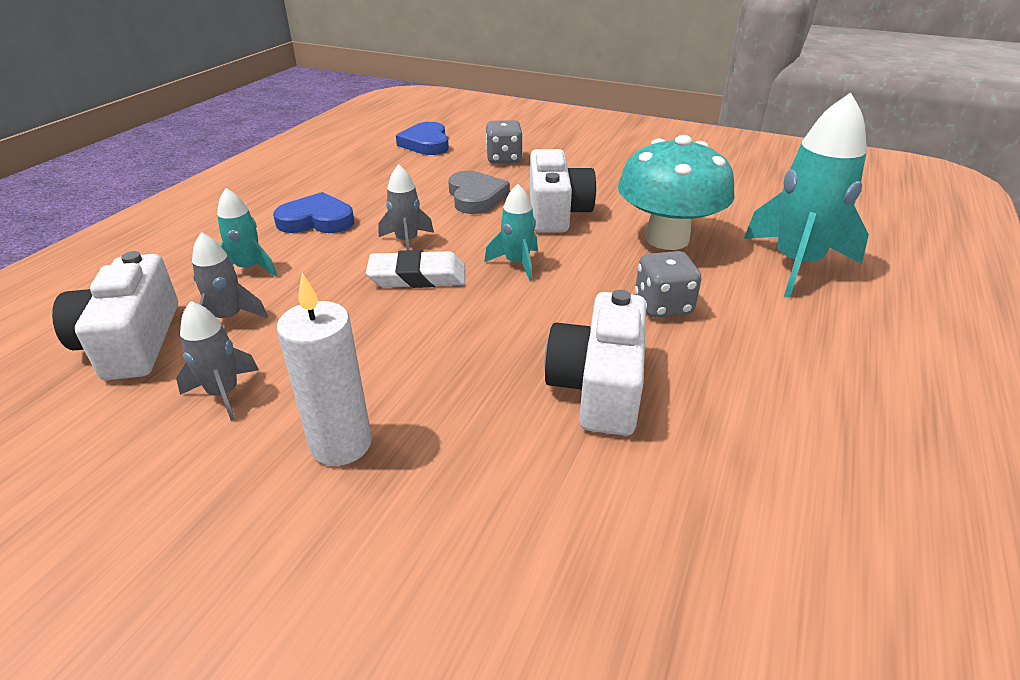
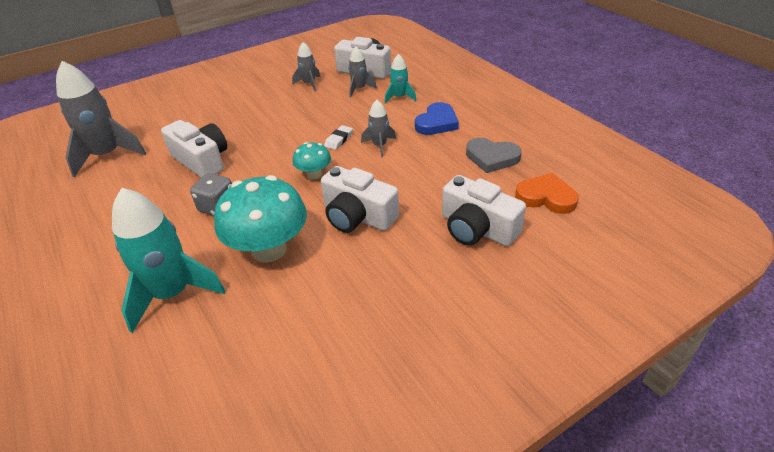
camera: 125 degrees right, 5 degrees up
white candle [277,273,372,466] -> none
white eraser [366,250,465,288] -> white eraser [324,125,353,150], size x0.61
blue heart [396,122,449,155] -> orange heart [515,173,579,214]
grey heart [448,171,510,214] -> grey heart moved to [466,138,521,173]
turquoise rocket [484,184,538,281] -> turquoise mushroom [293,142,331,180]
grey dice [486,120,523,164] -> white camera [442,175,526,246]
none -> grey rocket [56,61,146,177]

